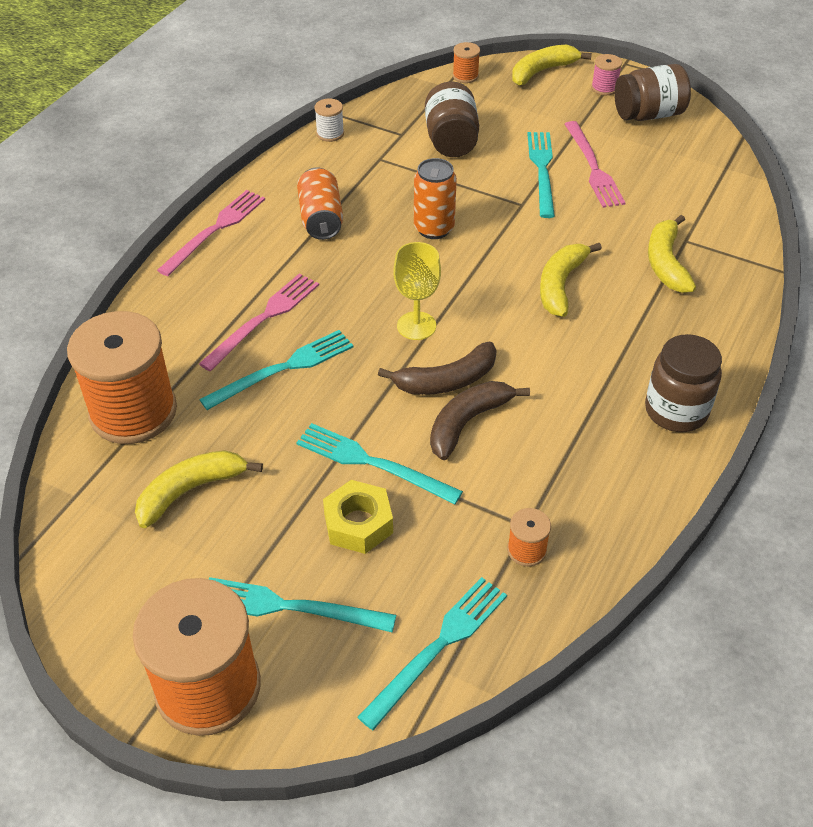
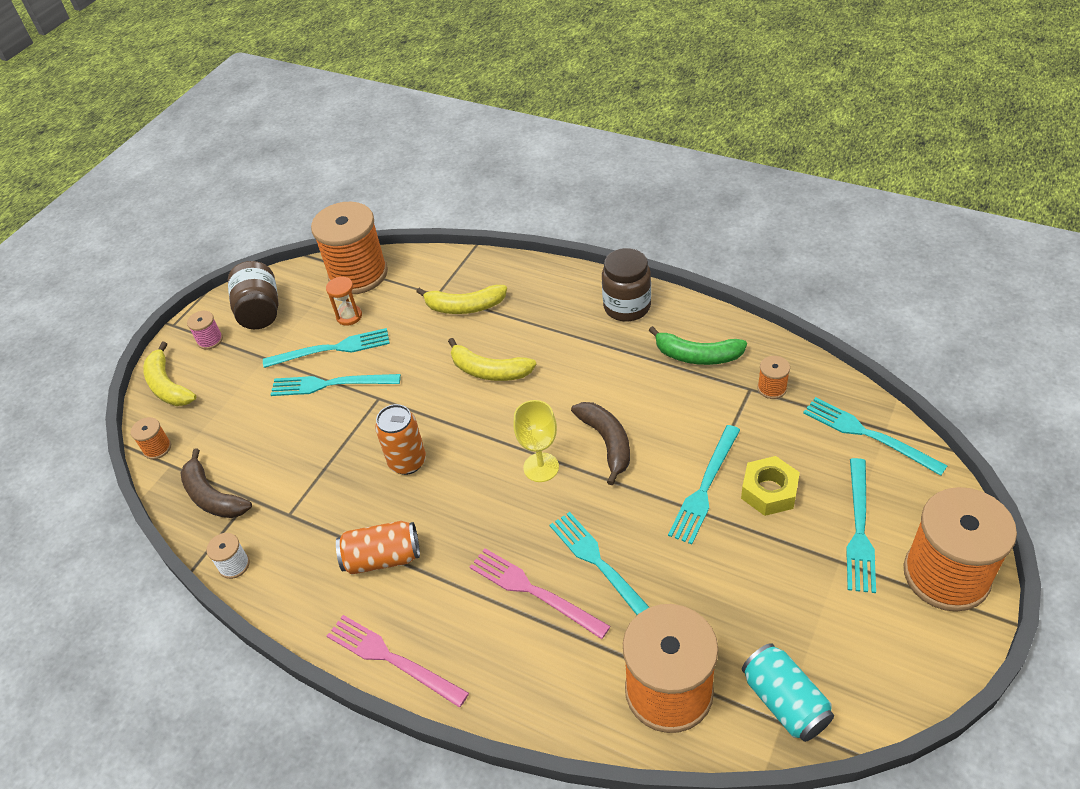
camera: 85 degrees left, 0 degrees up
yellow banana [135,450,263,528] -> none
brown jar [425,82,479,157] -> none
brown banana [430,381,530,460] -> brown banana moved to [180,448,252,518]
pink fork [565,121,626,208] -> turquoise fork [263,328,390,368]
none -> orange spool [311,202,388,294]
none -> orange hourglass [326,277,362,326]
none -> green banana [649,326,747,365]
none -> turquoise can [742,643,834,742]

